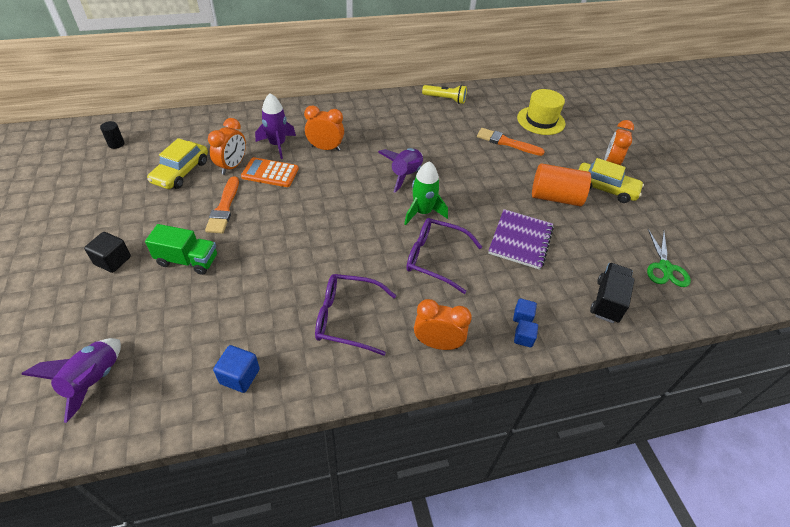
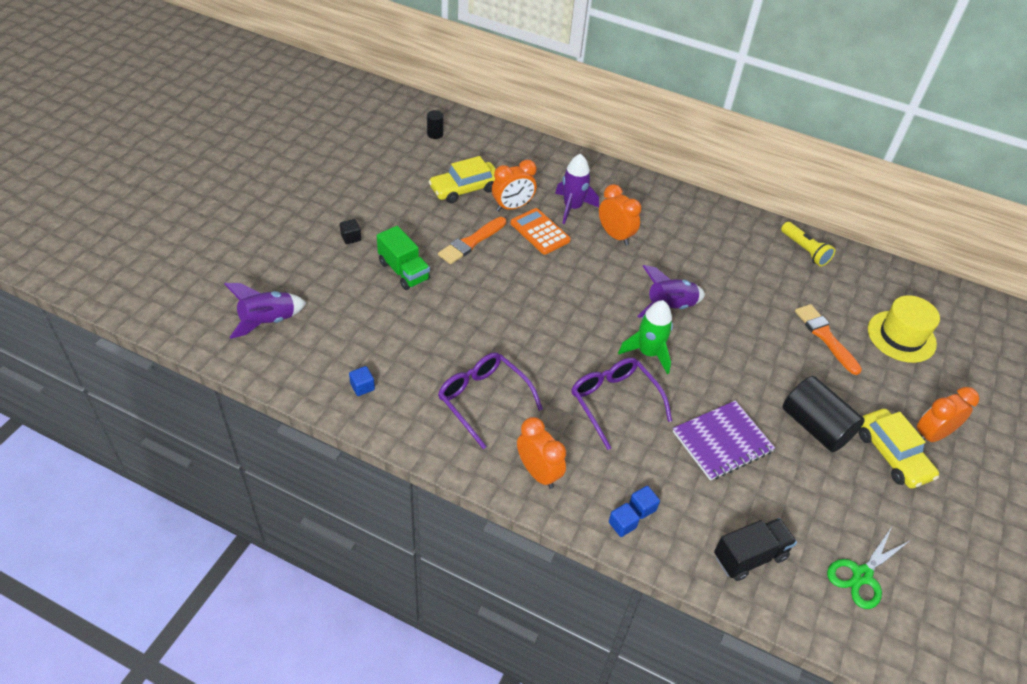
camera: 40 degrees right, 0 degrees up
black cube [84,232,131,273] -> black cube [340,219,361,244], size x0.66
blue cube [213,345,260,393] -> blue cube [349,366,375,396], size x0.66
orange cylinder [532,163,591,206] -> black cylinder [782,376,865,452]

